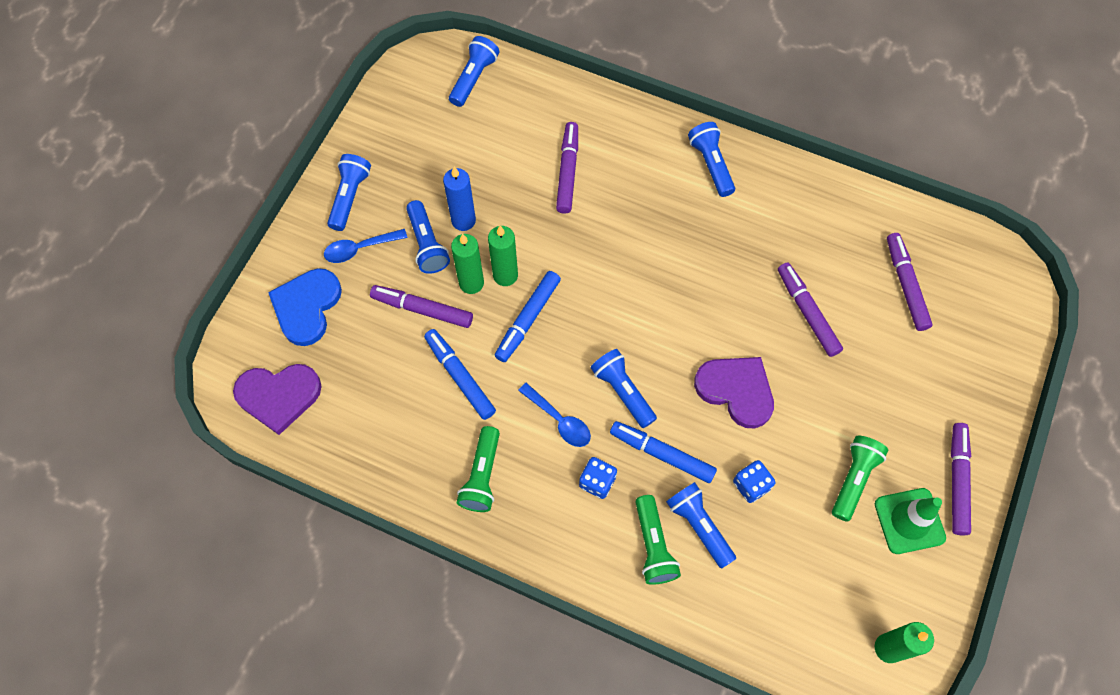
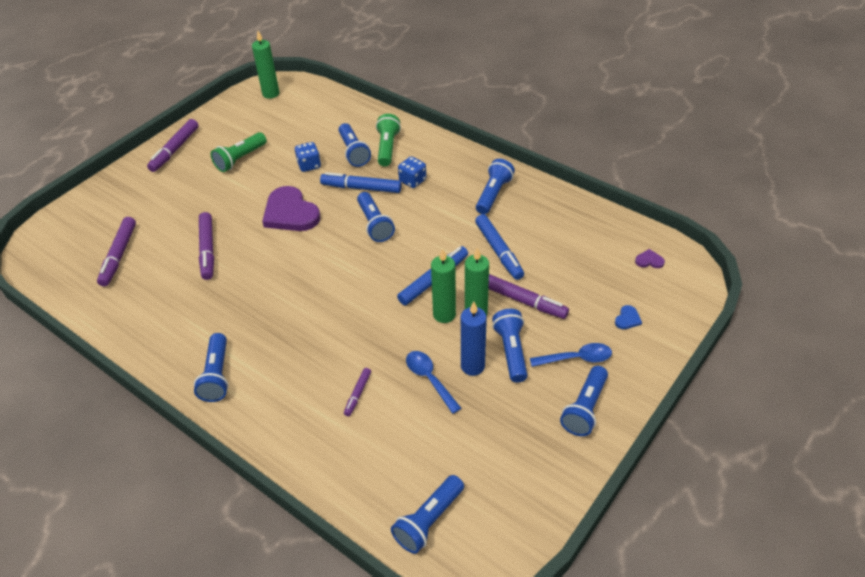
camera: 165 degrees left, 20 degrees down
purple heart [233,364,322,435] -> purple heart [635,249,665,268], size x0.41
blue heart [268,268,342,346] -> blue heart [615,305,642,329], size x0.41
green flashlight [457,426,500,512] -> blue flashlight [476,159,515,214]
blue spoon [518,383,591,447] -> blue spoon moved to [406,351,462,414]
purple marker [556,122,578,214] -> purple marker [344,368,371,417], size x0.55
blue marker [610,421,717,483] -> blue marker turned 150 degrees clockwise [320,172,402,193]
green traffic cone [875,488,946,554] -> none

